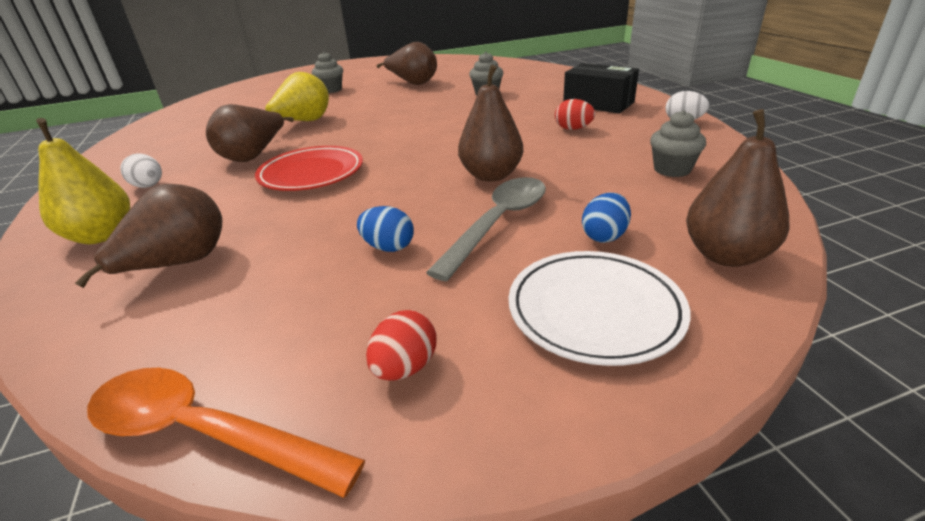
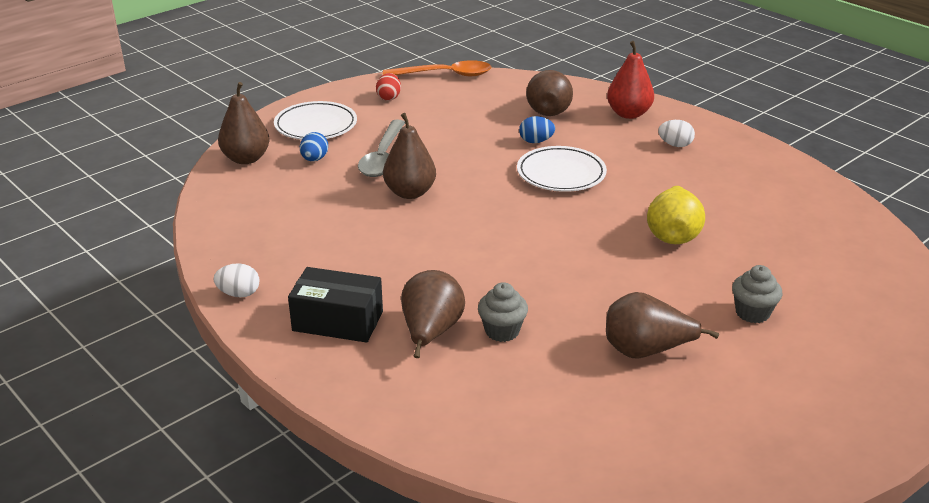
camera: 155 degrees right, 0 degrees up
yellow pear [36,118,130,244] -> red pear [607,41,654,119]
brown pear [206,104,294,162] -> brown pear moved to [401,270,465,358]
red plate [255,146,363,191] -> white plate [517,146,607,192]
blue egg [357,206,414,252] -> blue egg moved to [519,116,555,143]
red egg [555,99,595,130] -> none
grey cupcake [650,110,706,177] -> none

